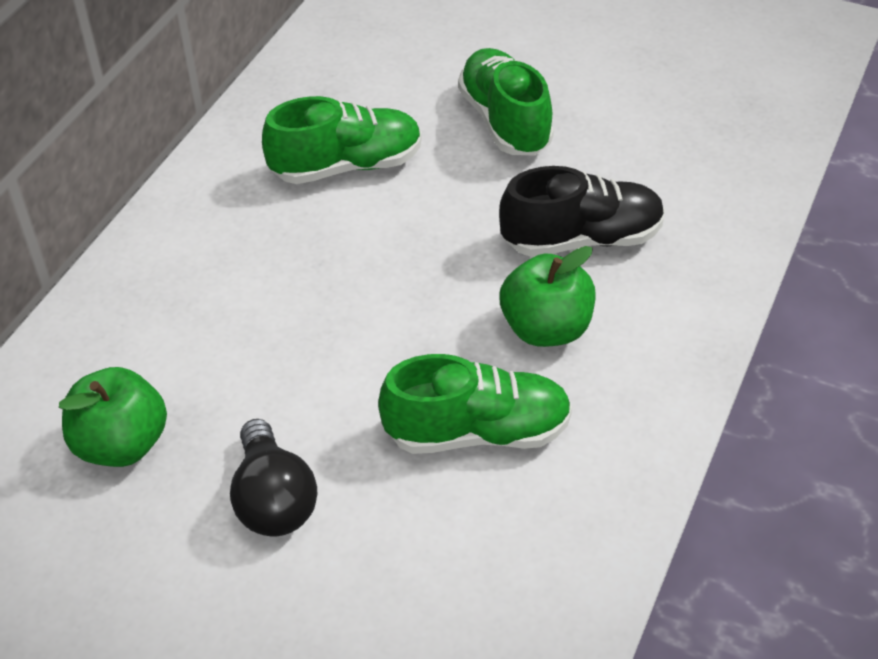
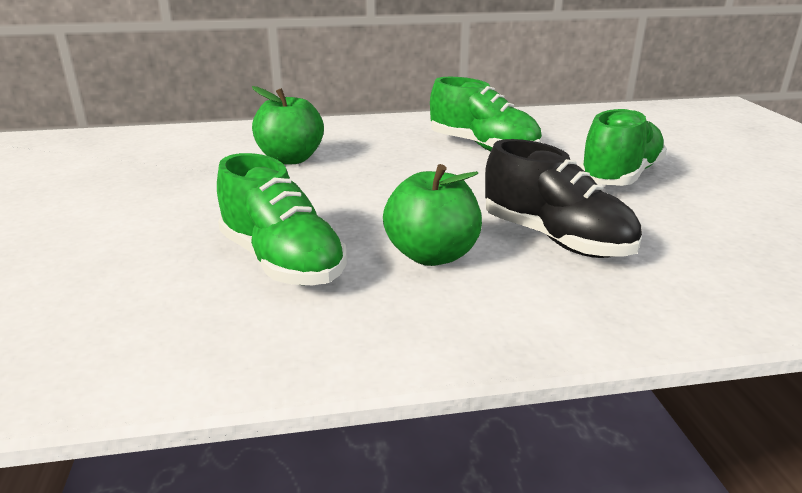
camera: 55 degrees right, 20 degrees down
green apple [59,367,167,467] -> green apple moved to [252,86,324,165]
black light bulb [230,419,317,536] -> none

